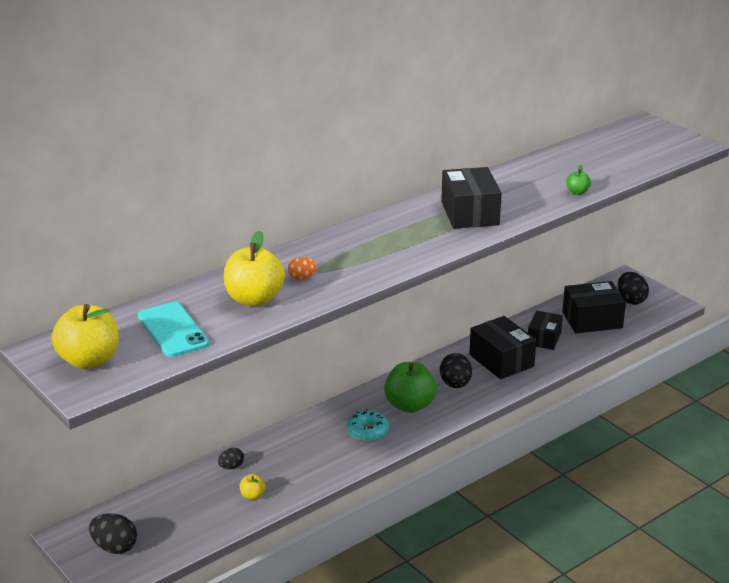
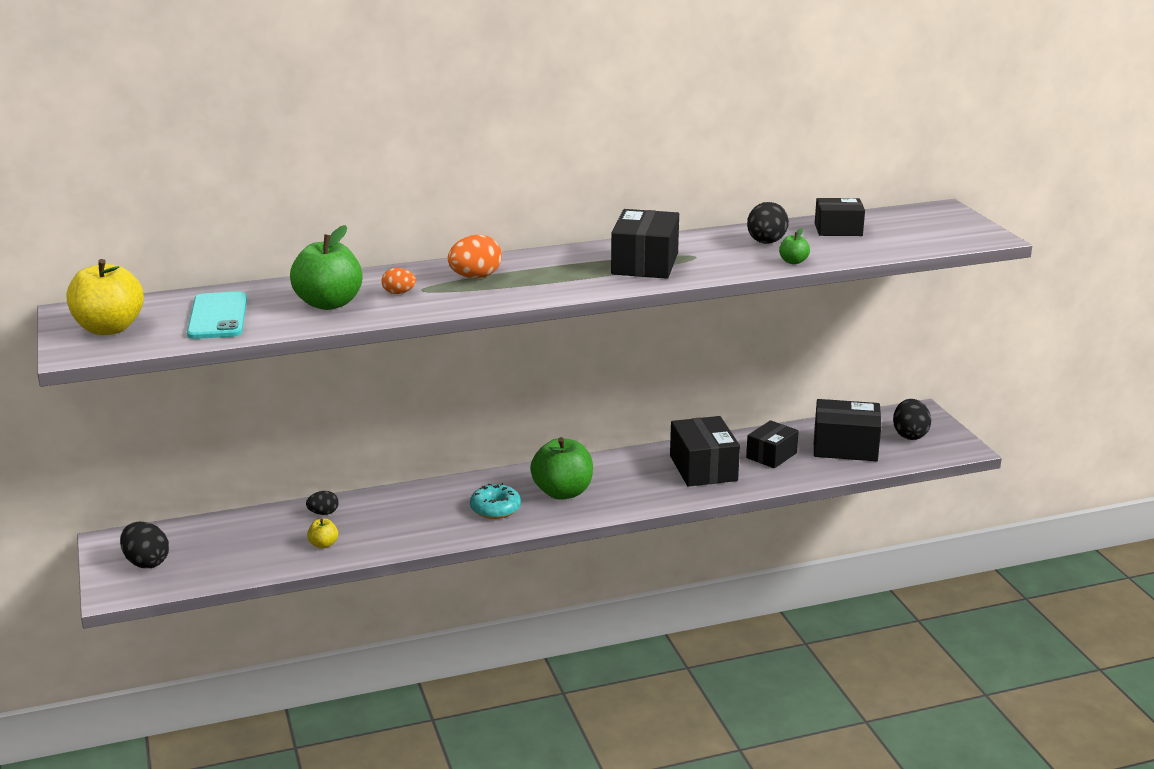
camera: 20 degrees right, 5 degrees down
yellow apple [224,231,285,306] -> green apple [290,225,363,310]
black egg [440,353,472,388] -> black egg moved to [747,202,789,244]
none -> orange egg [448,234,502,278]
none -> black box [815,198,865,236]

